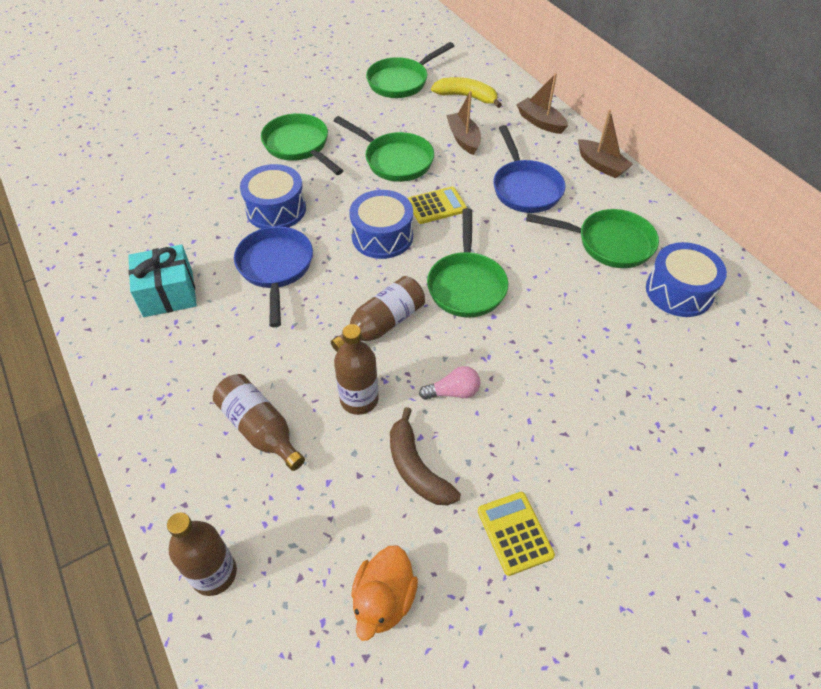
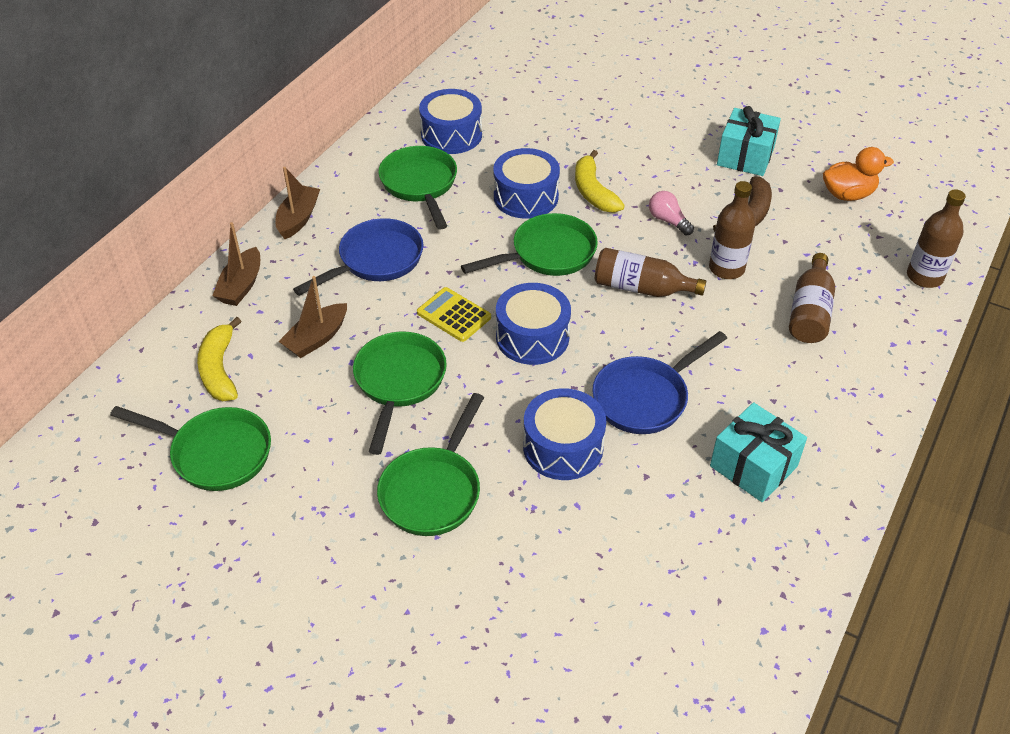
camera: 120 degrees left, 5 degrees down
yellow calculator [478,492,555,576] -> turquoise gift [717,106,781,176]
none -> blue drum [493,148,560,219]
none -> yellow banana [575,150,625,213]

